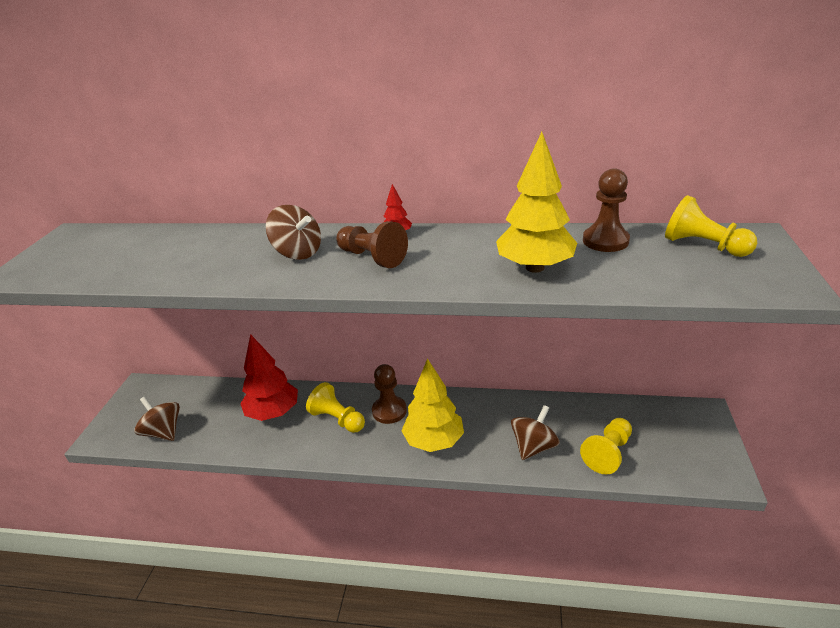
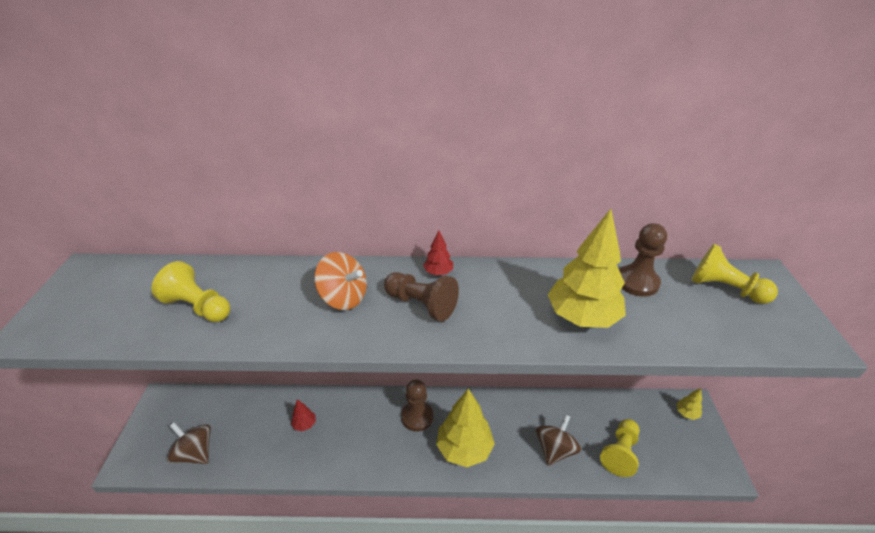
camera: 10 degrees left, 5 degrees up
red tree [240,334,298,421] -> red tree [291,399,316,431], size x0.45
brown spinning top [266,205,321,260] -> orange spinning top [314,252,367,310]
yellow pawn [306,382,365,433] -> yellow pawn moved to [151,261,231,322]
none -> yellow tree [676,388,702,420]

